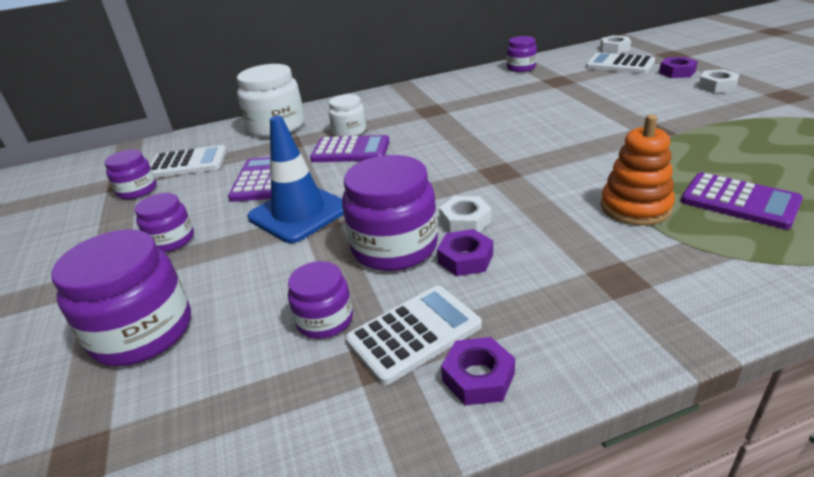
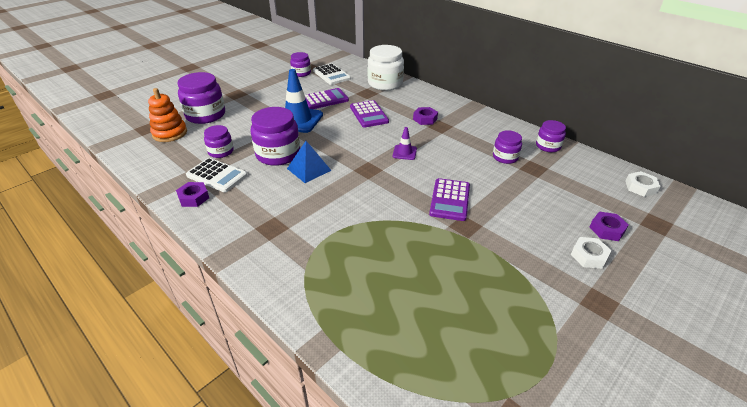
camera: 60 degrees right, 5 degrees up
purple jar [135,193,194,252] -> purple jar moved to [493,130,522,164]
white jar [328,94,366,137] -> none
purple nut [437,229,493,276] -> purple nut moved to [413,107,438,125]
white nut [439,196,491,233] -> blue pyramid [287,141,332,183]
white calculator [586,53,655,74] -> none
orange stacking toy [601,115,675,226] -> orange stacking toy moved to [148,88,187,142]
purple calculator [681,172,803,229] -> purple calculator moved to [429,178,470,221]
none -> purple traffic cone [393,127,417,160]

